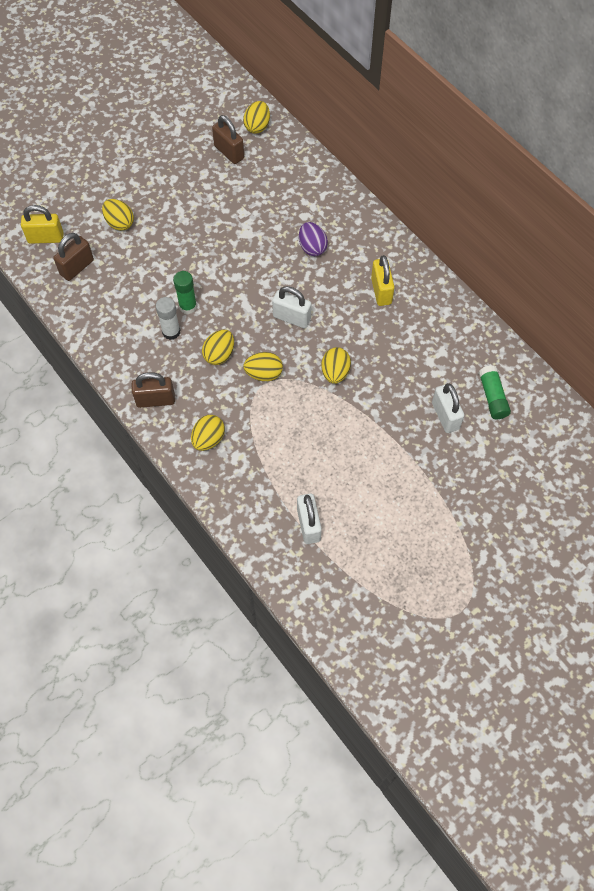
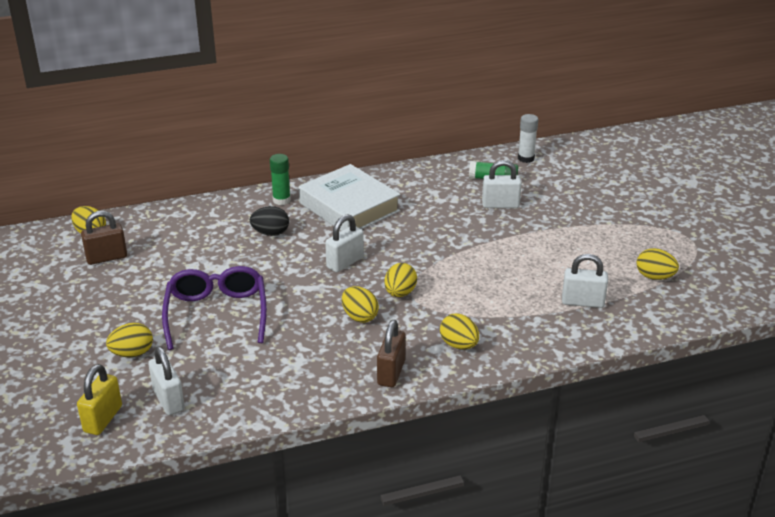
camera: 70 degrees left, 30 degrees down
brown padlock [54,233,94,281] -> white padlock [148,346,185,415]
white glue stick [156,297,180,340] -> white glue stick moved to [518,114,538,163]
green glue stick [173,271,197,314] -> green glue stick moved to [270,154,291,205]
purple egg [299,222,328,256] -> black egg [250,206,289,236]
yellow egg [321,347,351,384] -> yellow egg moved to [637,248,679,280]
yellow padlock [371,255,394,306] -> white book [299,164,400,231]
none -> purple glasses [162,266,267,350]

